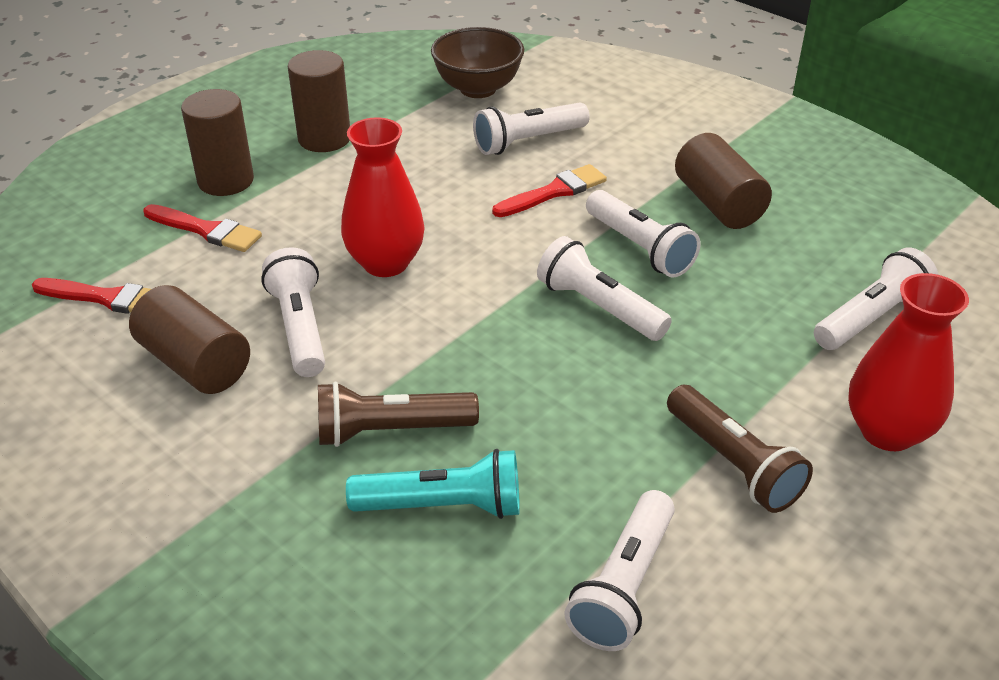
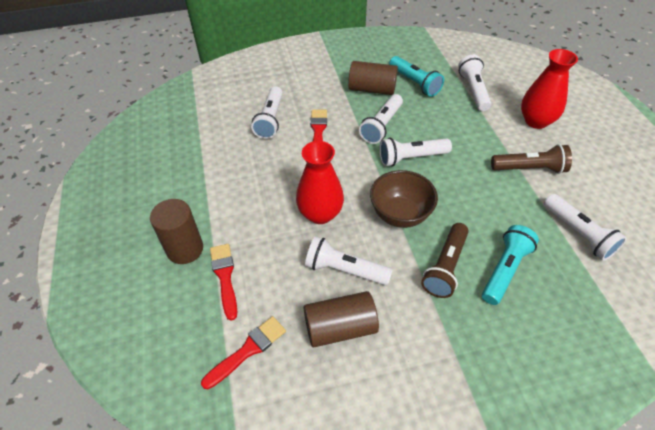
camera: 55 degrees left, 10 degrees up
red brush [143,204,262,252] -> red brush turned 75 degrees counterclockwise [210,244,237,321]
brown cylinder [288,50,350,152] -> none
brown bowl [431,27,524,98] -> brown bowl moved to [370,170,438,228]
white flashlight [586,190,700,278] -> white flashlight turned 120 degrees clockwise [359,94,403,144]
none -> turquoise flashlight [389,56,444,97]

